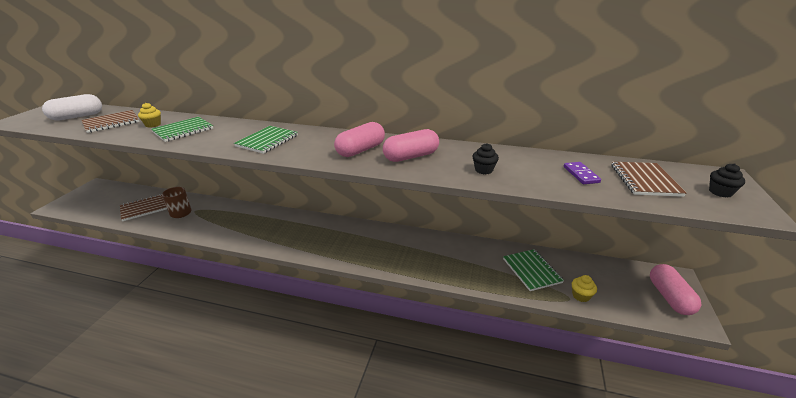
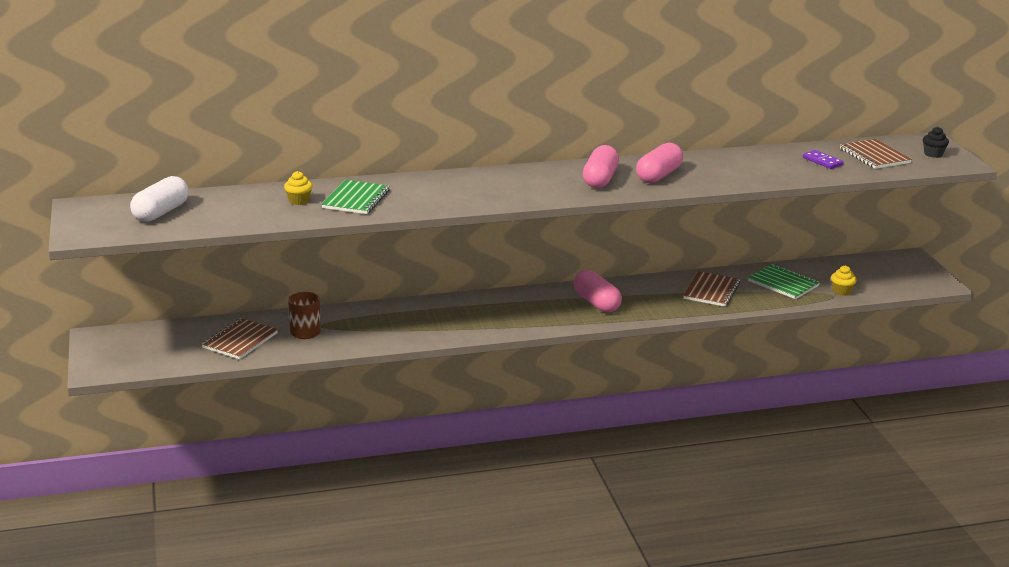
camera: 30 degrees left, 5 degrees down
brown notebook [82,110,140,133] -> brown notebook moved to [683,271,740,307]
green notebook [234,126,298,154] -> none
black cupcake [472,143,499,174] -> none
pink capsule [650,264,701,315] -> pink capsule moved to [573,270,622,312]

